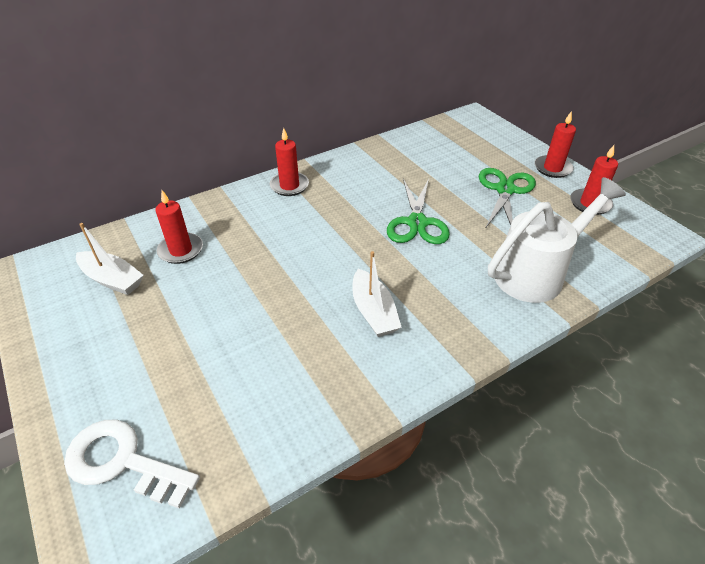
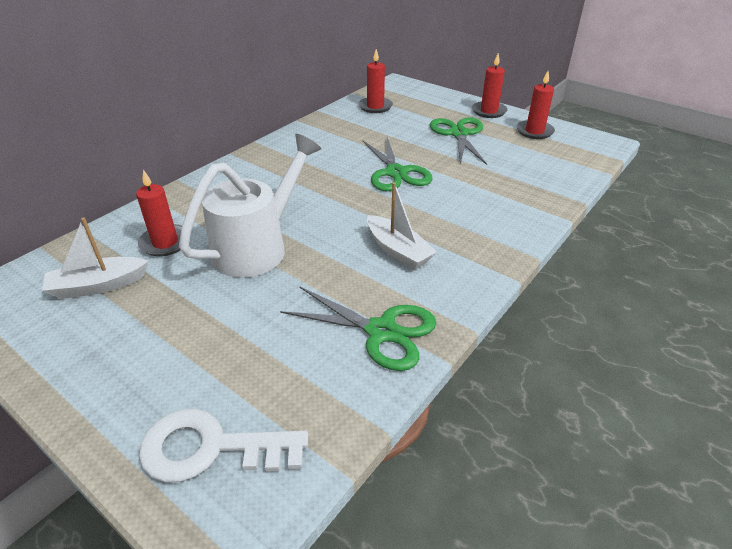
camera: 20 degrees left, 5 degrees down
white boat [76,223,144,295] -> white boat turned 150 degrees clockwise [42,217,149,299]
red candle [270,128,309,196] -> red candle moved to [358,49,393,113]
white watering can [488,177,626,303] -> white watering can moved to [179,134,321,278]
none -> green scissors [280,286,437,371]

